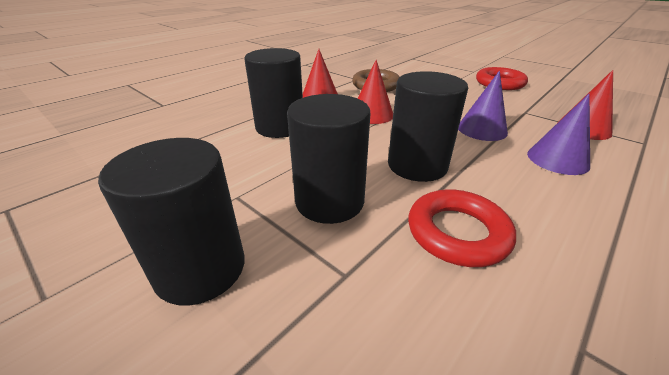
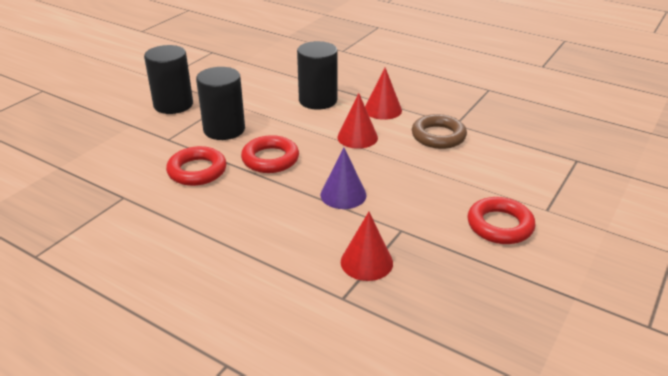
camera: 80 degrees right, 0 degrees up
black cylinder [388,71,468,182] -> red ring [241,135,299,173]
purple cone [527,94,590,175] -> none

